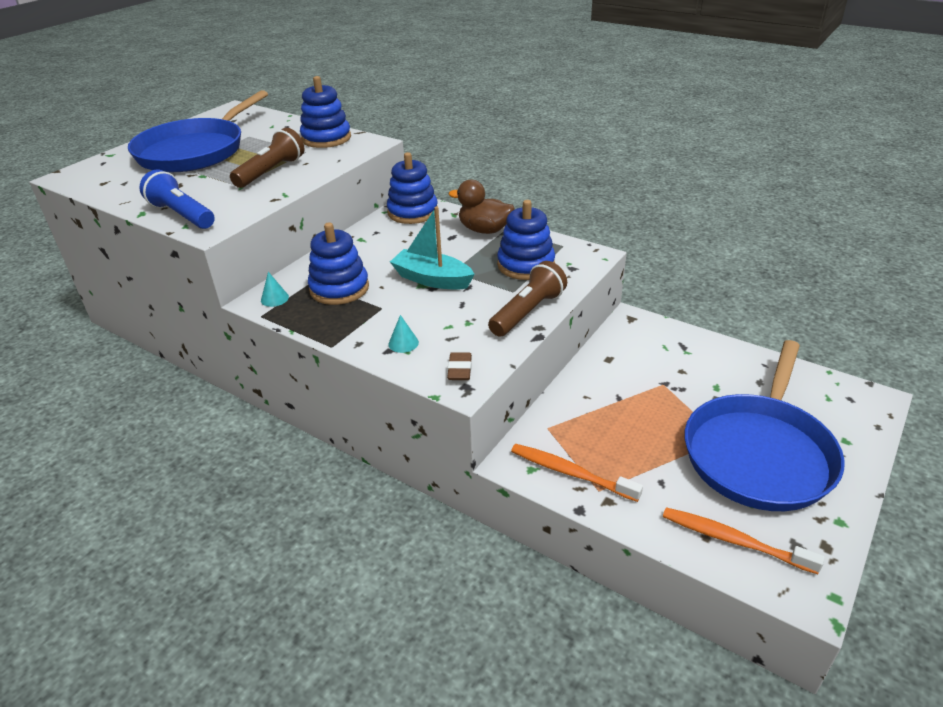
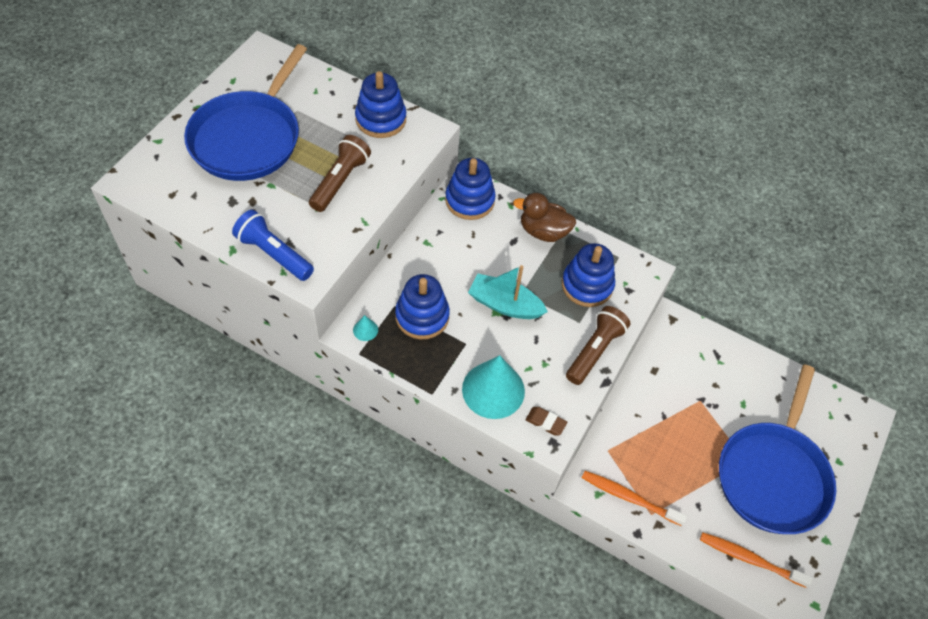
camera: 10 degrees left, 20 degrees up
turquoise cone [388,315,419,353] -> turquoise cone [462,355,525,419], size x2.43
brown eraser [447,352,472,380] -> brown eraser turned 60 degrees counterclockwise [526,407,567,436]

